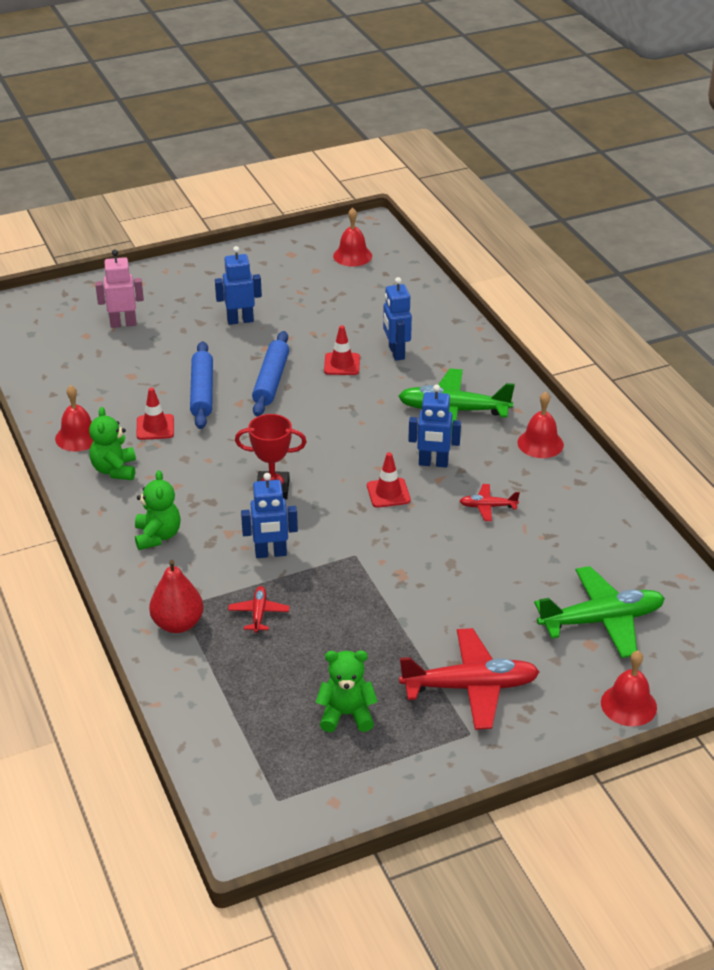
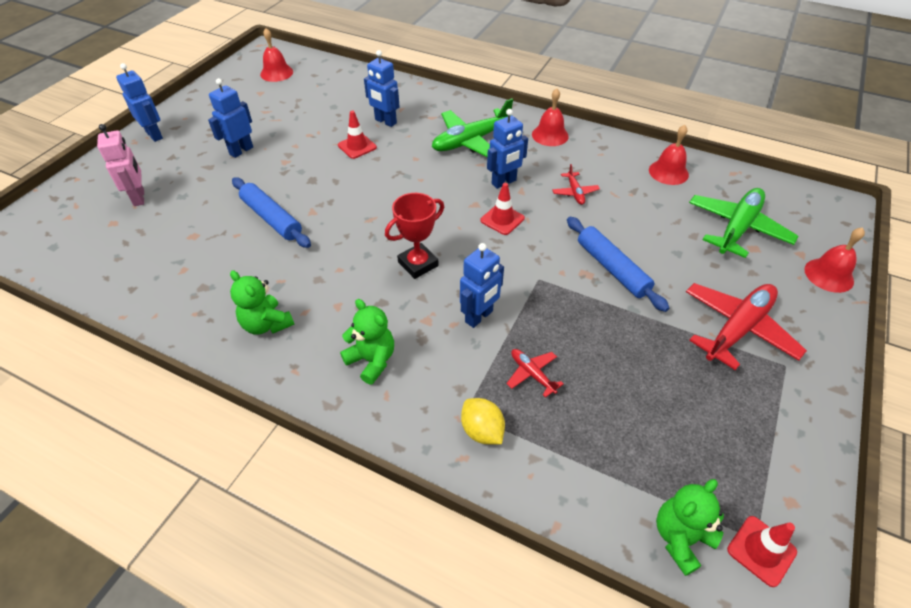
camera: 40 degrees left, 10 degrees up
red bell [55,385,93,451] -> red bell moved to [649,125,689,185]
pink robot [95,250,144,328] -> pink robot turned 120 degrees clockwise [97,124,144,206]
red traffic cone [136,387,174,440] -> red traffic cone moved to [727,516,797,587]
red pear [149,560,204,633] -> yellow lemon [461,398,505,445]
blue rolling pin [252,331,289,416] -> blue rolling pin moved to [567,217,669,312]
green teddy bear [316,650,378,732] -> green teddy bear moved to [656,479,724,576]
red plane [460,484,520,521] -> red plane turned 60 degrees counterclockwise [552,164,600,205]
none -> blue robot [116,63,163,142]

